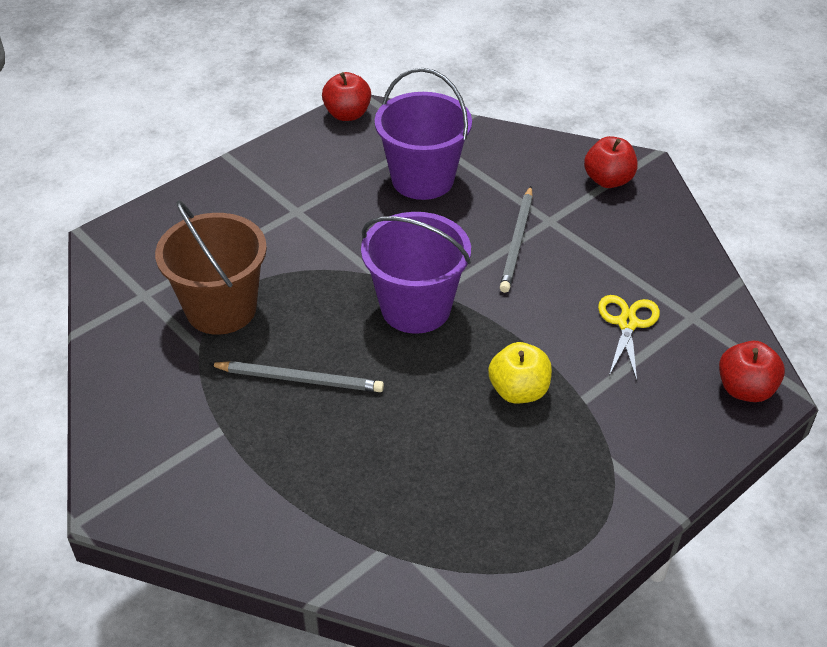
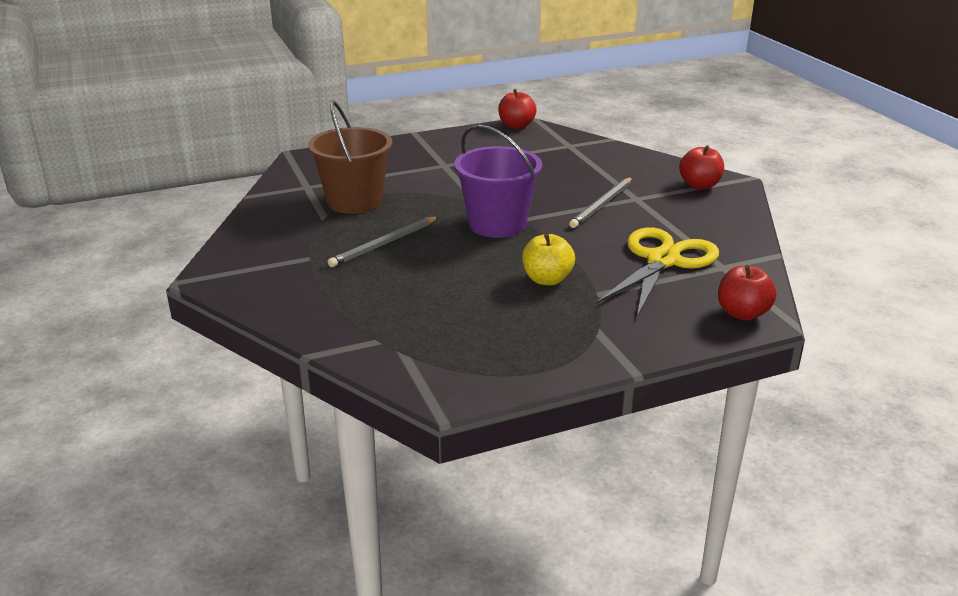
camera: 20 degrees right, 15 degrees down
grey pencil [209,361,384,392] -> grey pencil turned 105 degrees clockwise [328,216,439,267]
purple bucket [375,68,472,200] -> none
yellow scissors [598,295,660,381] -> yellow scissors [596,227,719,317], size x1.77

